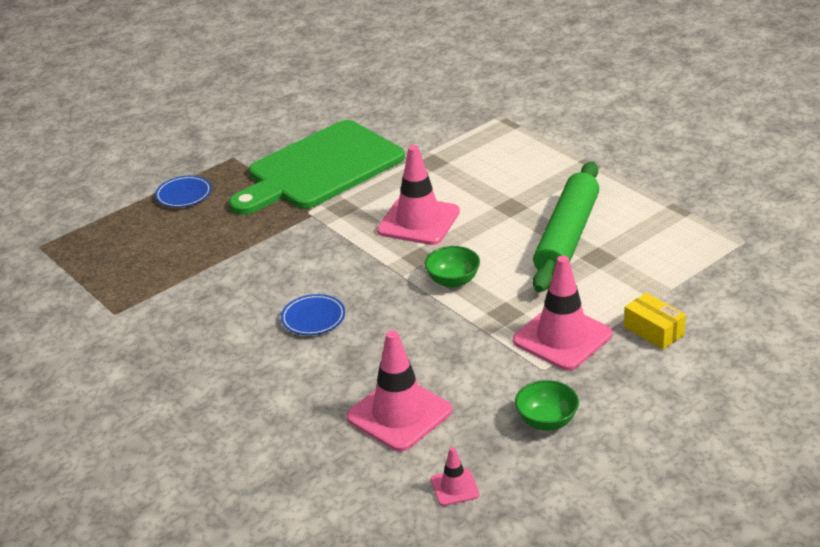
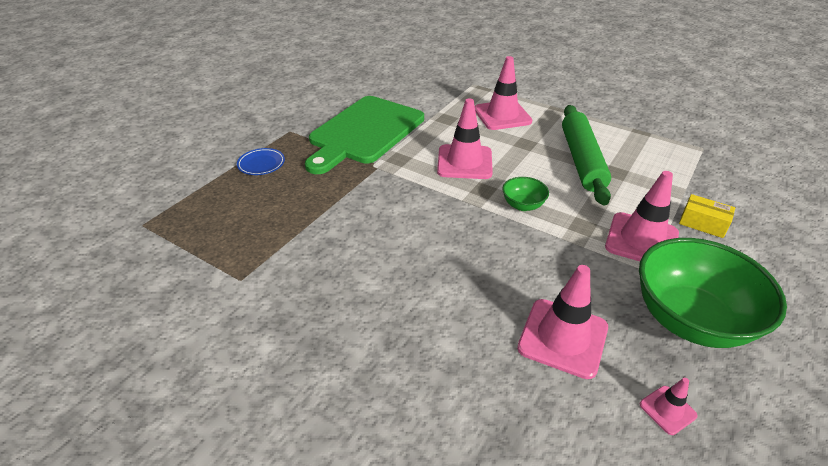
camera: 20 degrees left, 5 degrees up
blue plate [281,294,345,335] -> none
green bowl [515,380,579,430] -> green bowl [639,238,787,348], size x2.23
none -> pink traffic cone [475,56,532,130]

